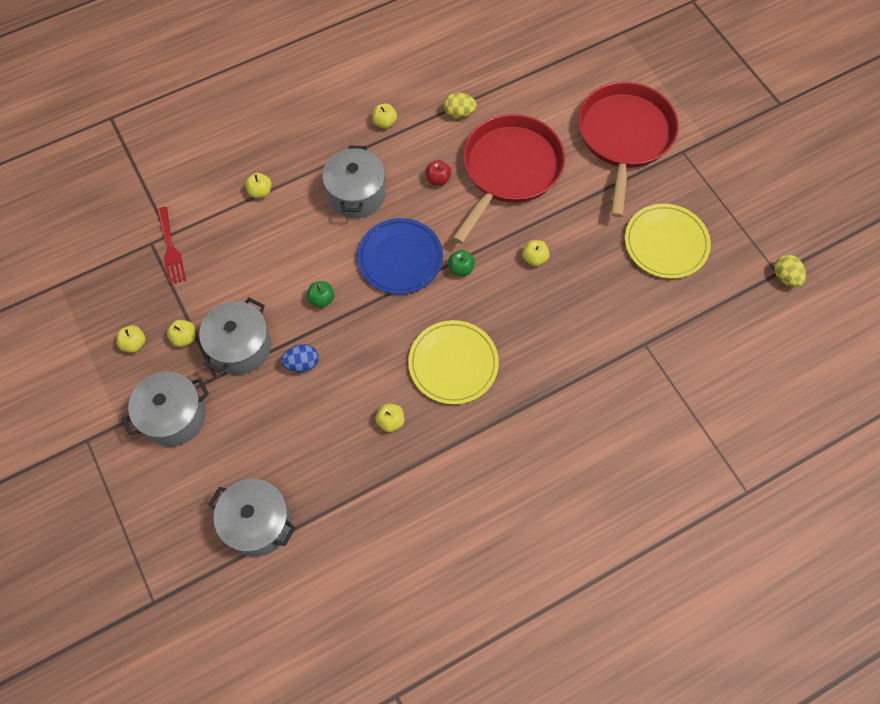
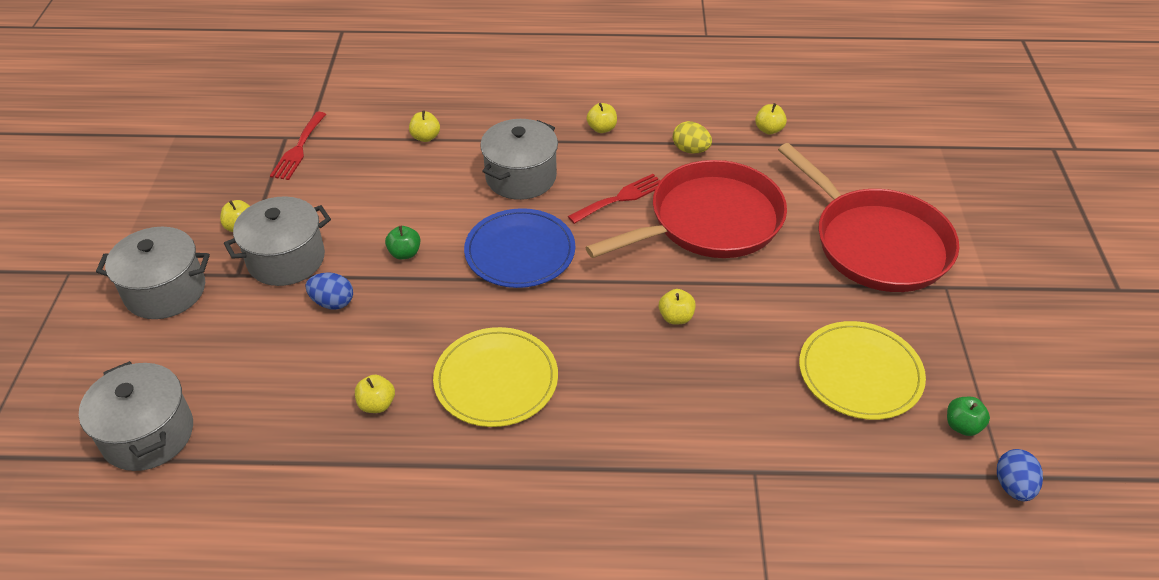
camera: 30 degrees right, 20 degrees down
yellow apple [116,325,146,353] -> yellow apple moved to [755,103,787,134]
red apple [425,160,451,185] -> red fork [568,174,661,224]
green apple [448,250,475,276] -> green apple moved to [947,397,990,436]
red pan [578,82,679,218] -> red pan turned 105 degrees clockwise [778,143,959,292]
yellow egg [774,255,806,287] -> blue egg [997,449,1043,501]

